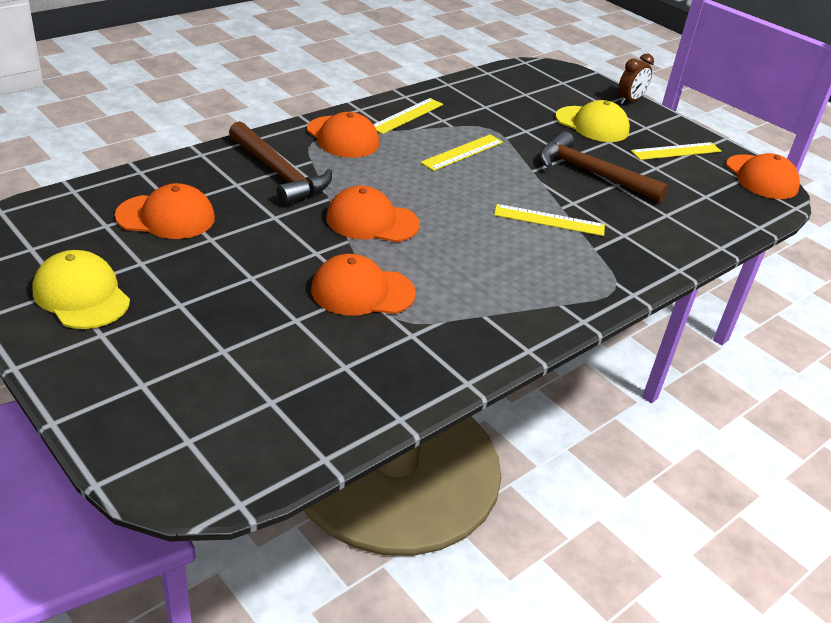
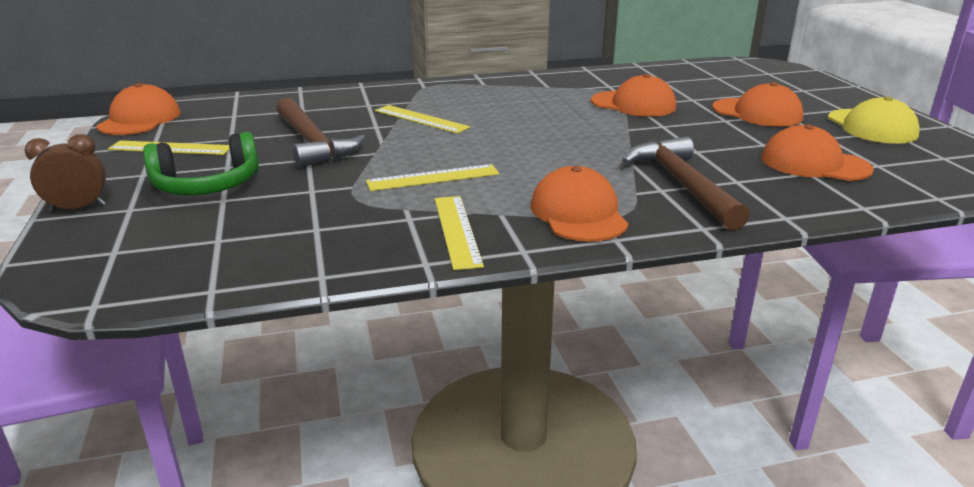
camera: 150 degrees left, 10 degrees down
orange cap [326,186,420,242] -> orange cap moved to [712,82,804,127]
yellow ruler [373,98,443,134] -> yellow ruler turned 75 degrees counterclockwise [435,196,484,270]
yellow cap [555,100,630,142] -> green headphones [143,132,259,195]

